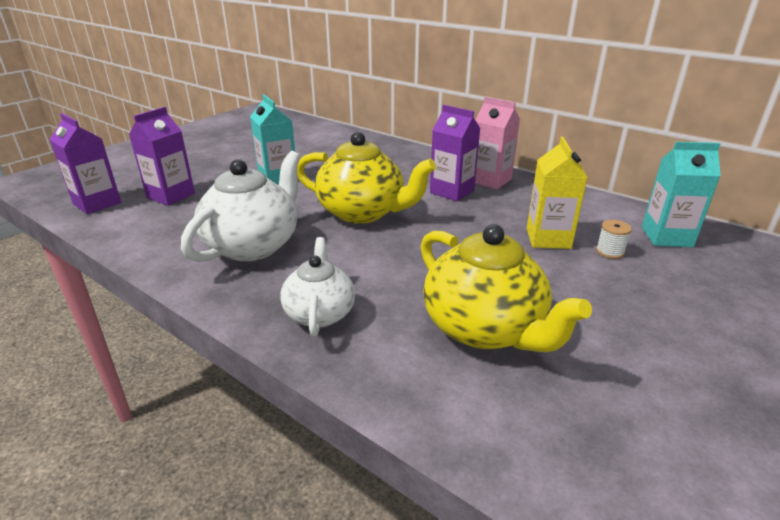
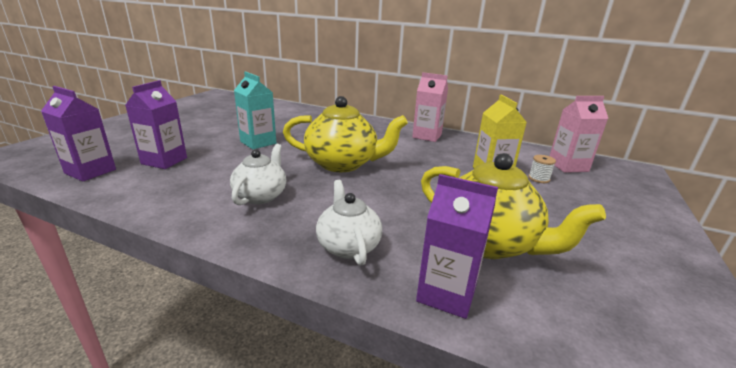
camera: 15 degrees left, 5 degrees down
white teapot [181,151,300,262] -> white teapot [230,144,286,205], size x0.62
purple carton [430,105,481,201] -> purple carton moved to [416,174,498,319]
turquoise carton [642,142,721,247] -> pink carton [550,96,608,173]

